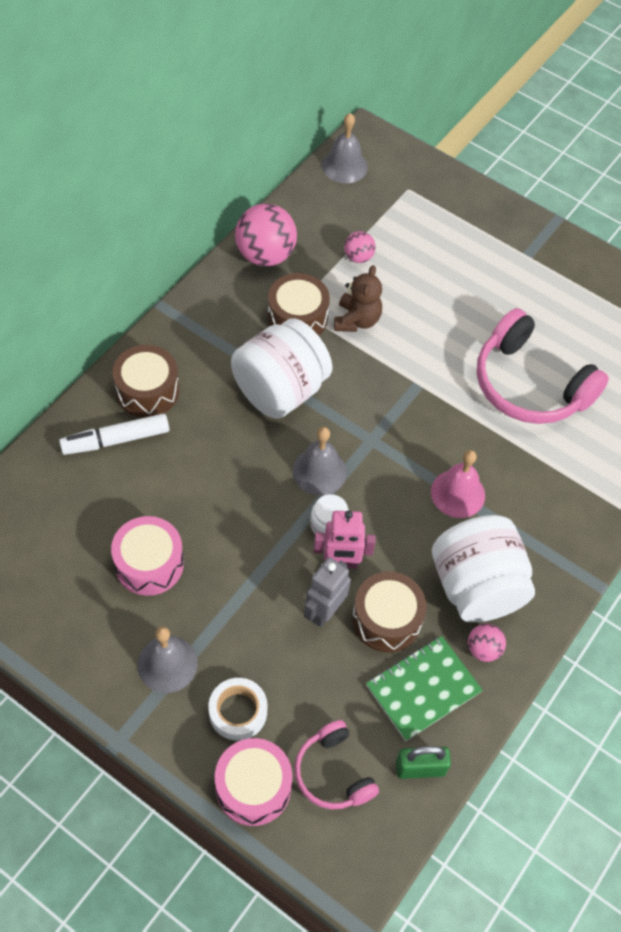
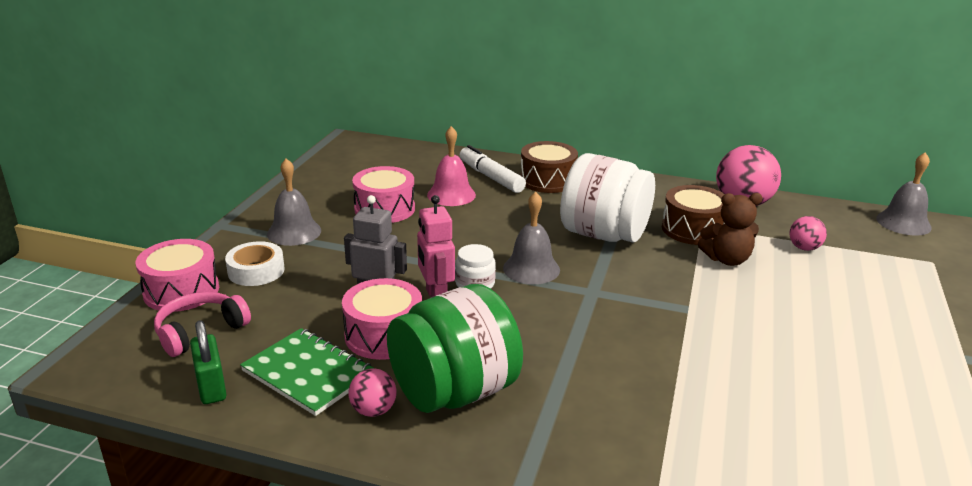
camera: 75 degrees right, 30 degrees down
brown drum [352,571,426,652] -> pink drum [342,278,422,360]
pink bell [431,450,485,518] -> pink bell moved to [427,126,476,206]
white jar [432,515,535,622] -> green jar [387,284,523,413]
pink headphones [477,308,609,424] -> none

